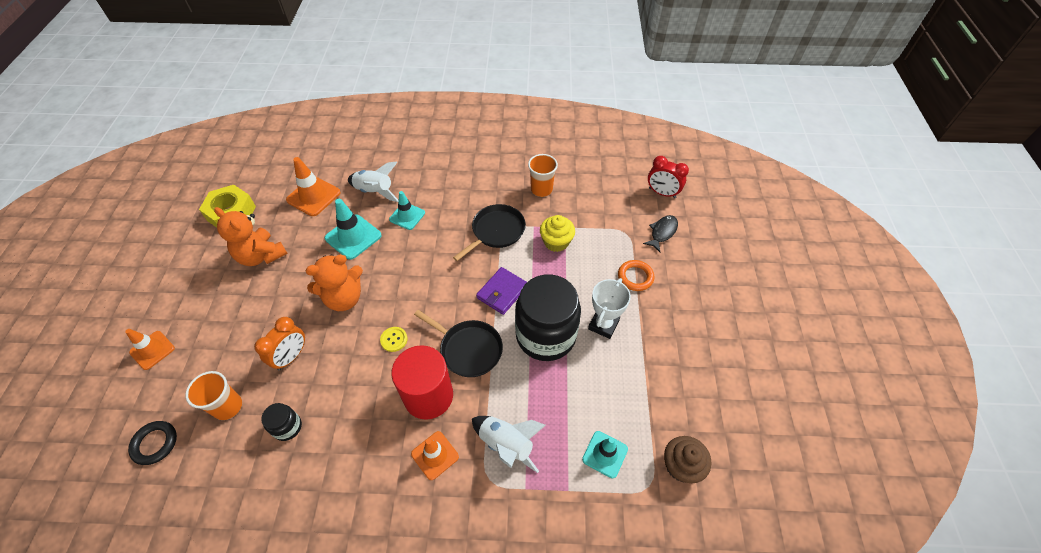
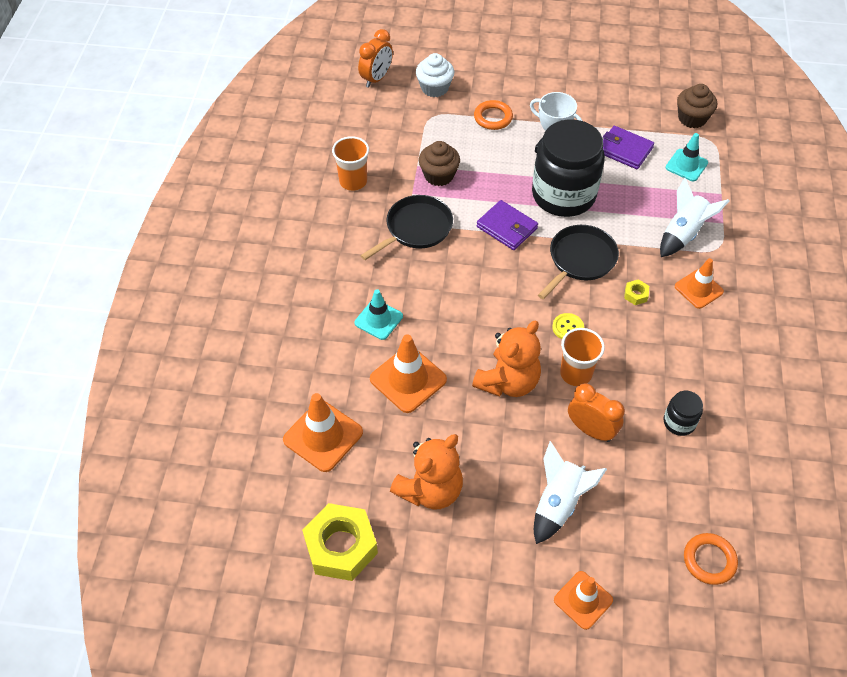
camera: 85 degrees left, 0 degrees up
black ring [128,421,177,465] -> orange ring [684,533,738,585]
orange cup [185,371,242,420] -> orange cup moved to [560,328,605,386]
orange teddy bear [305,255,363,311] -> orange teddy bear turned 60 degrees clockwise [472,321,541,397]
turquoise traffic cone [325,199,382,260] -> orange traffic cone [370,334,447,413]
white rocket [348,162,399,202] -> white rocket moved to [534,441,607,544]
red cylinder [391,345,453,420] -> yellow nut [624,279,649,305]
black pan [453,204,526,261] -> black pan turned 90 degrees clockwise [360,195,453,260]
yellow cupcake [540,215,575,252] -> brown cupcake [419,141,460,186]
black fish [643,215,678,252] -> white cupcake [416,53,454,97]
red clock [648,156,689,198] -> orange clock [358,29,393,88]
none -> purple wallet [603,126,654,169]

